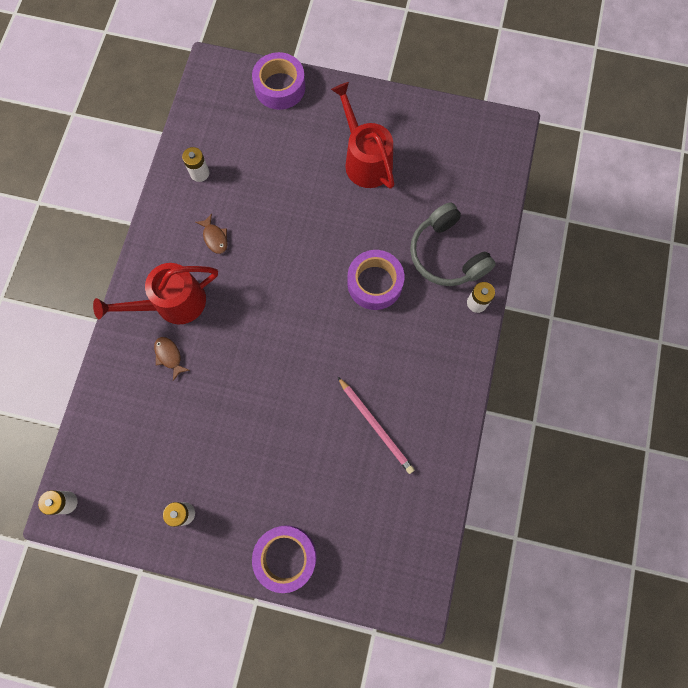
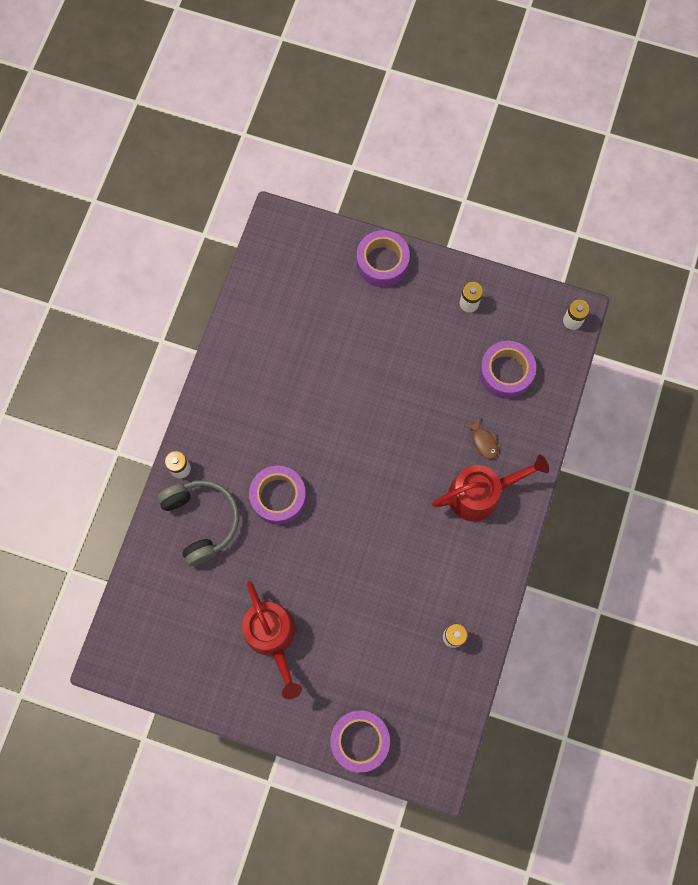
camera: 175 degrees left, 0 degrees up
brown fish [195,214,228,254] -> none
pink pencil [338,377,415,474] -> none
none -> purple tape [479,341,536,399]

